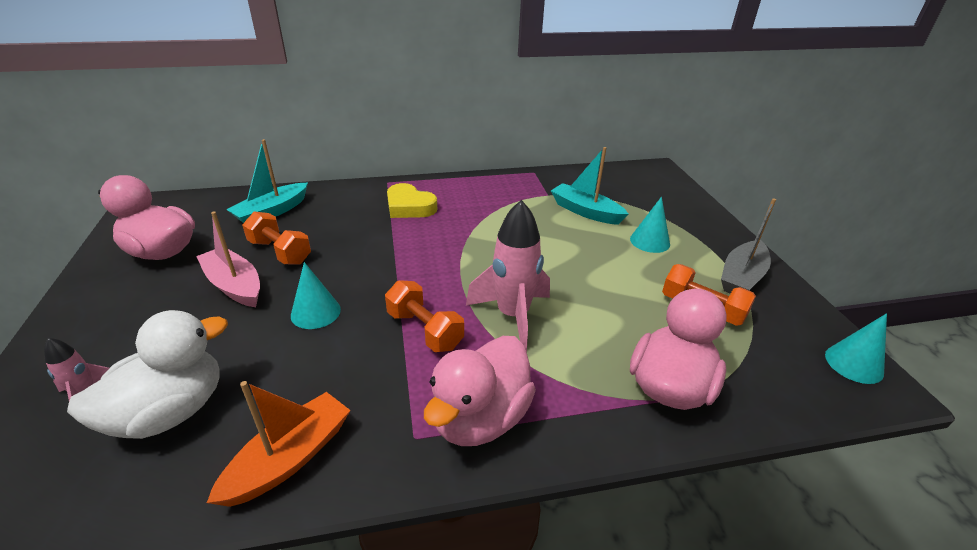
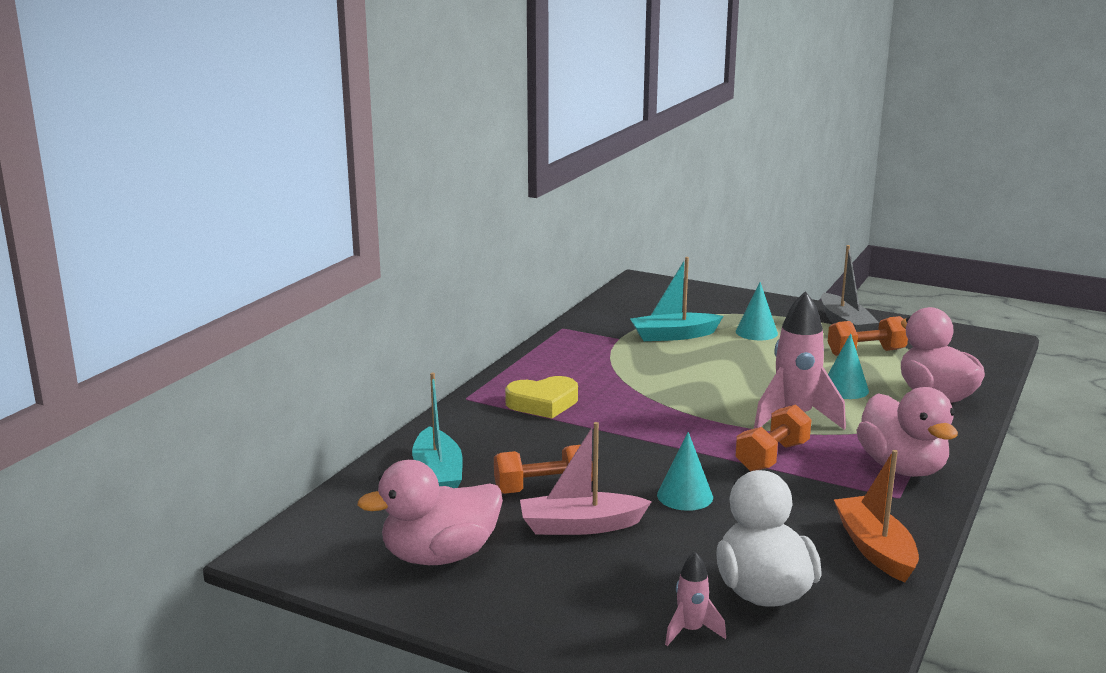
camera: 50 degrees left, 15 degrees down
orange dumbbell [385,280,464,352] -> orange dumbbell turned 45 degrees counterclockwise [735,404,812,471]
turquoise cone [825,313,887,384] -> turquoise cone moved to [828,334,869,399]

